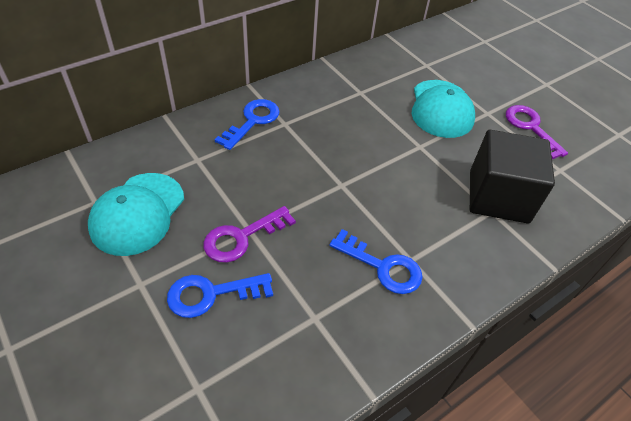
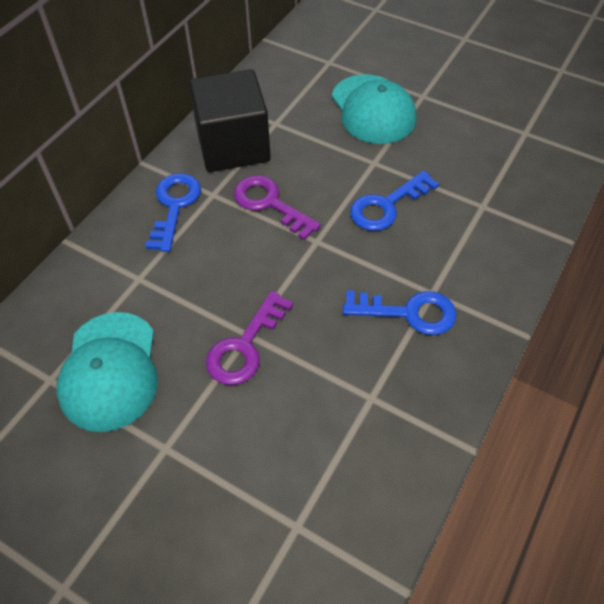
camera: 20 degrees left, 5 degrees up
blue key [167,273,273,318] -> blue key moved to [350,171,439,231]
black cube [470,130,555,223] -> black cube moved to [188,69,271,172]
purple key [506,105,568,159] -> purple key moved to [234,175,321,240]

